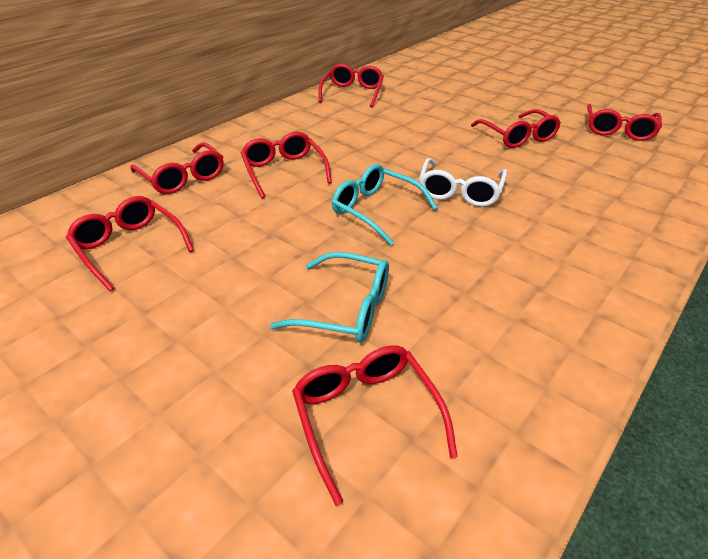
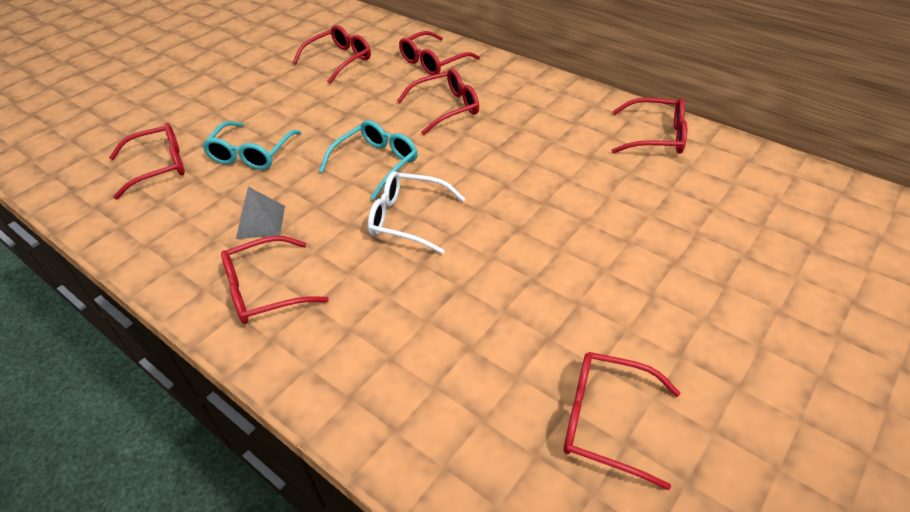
camera: 90 degrees right, 5 degrees up
red glasses [471,109,561,148] -> red glasses moved to [221,236,329,324]
none -> grey pyramid [236,187,285,239]

